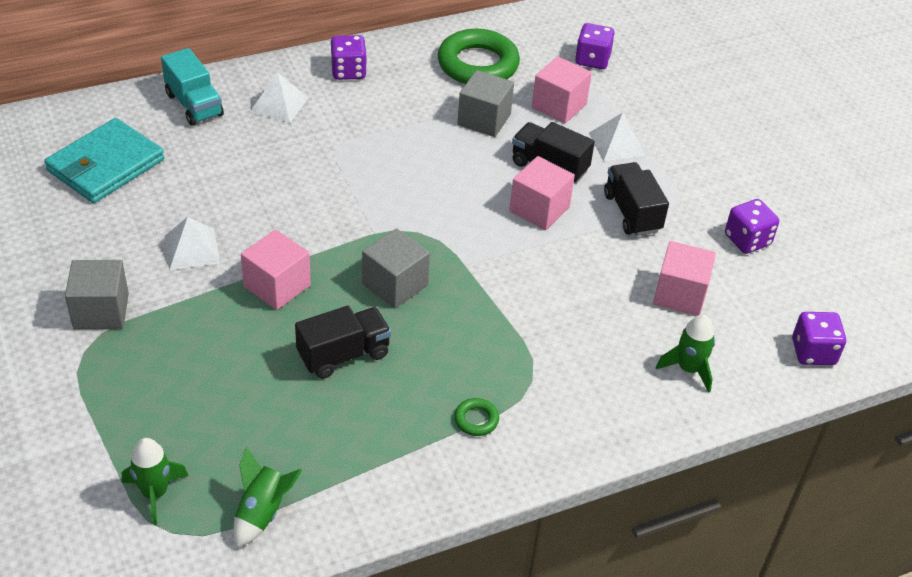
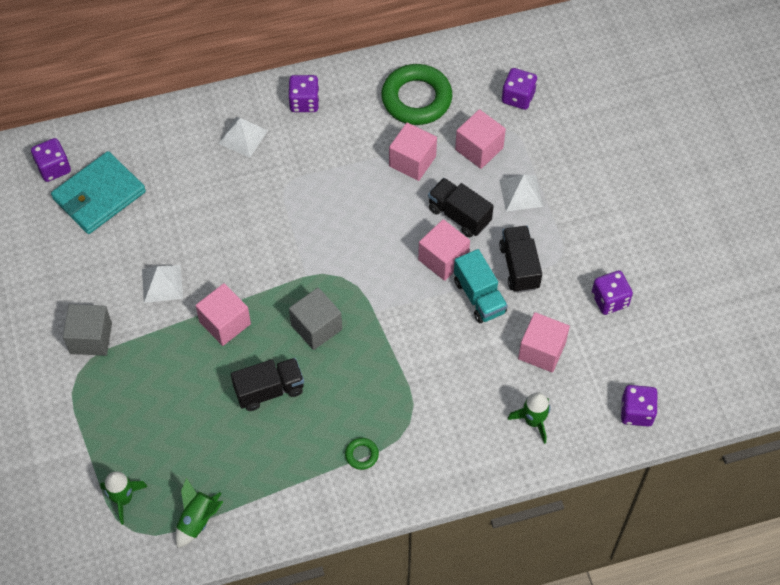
camera: 10 degrees right, 15 degrees up
turquoise truck [161,48,224,126] -> turquoise truck moved to [454,249,508,323]
grey cube [458,70,514,137] -> pink cube [389,122,437,181]
none -> purple dice [31,138,71,182]

